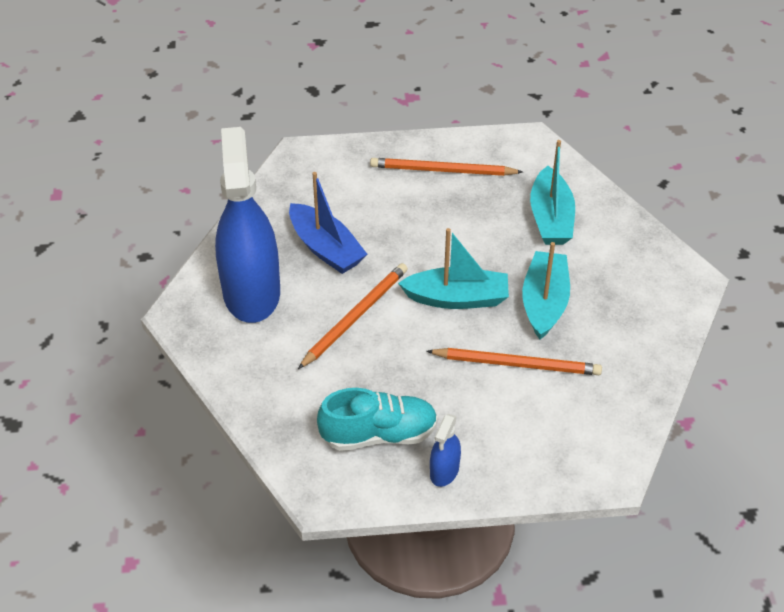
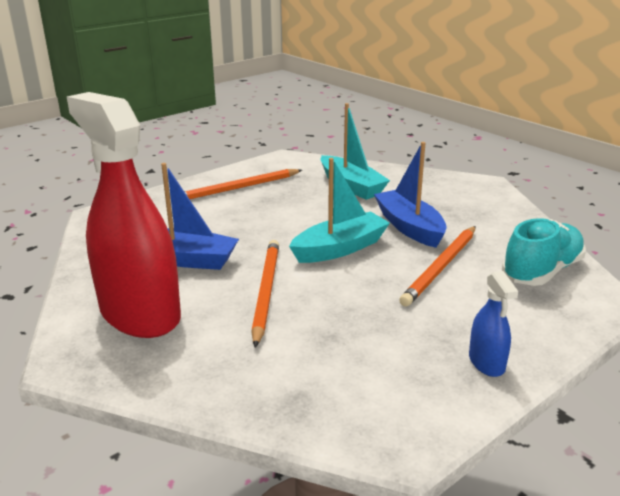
camera: 35 degrees left, 20 degrees down
blue spray bottle [215,127,280,323] -> red spray bottle [67,92,181,338]
turquoise shoe [317,388,438,451] -> turquoise shoe moved to [502,218,586,286]
orange pencil [427,348,602,375] -> orange pencil turned 150 degrees clockwise [399,226,476,307]
turquoise boat [522,242,570,340] -> blue boat [374,142,447,248]

